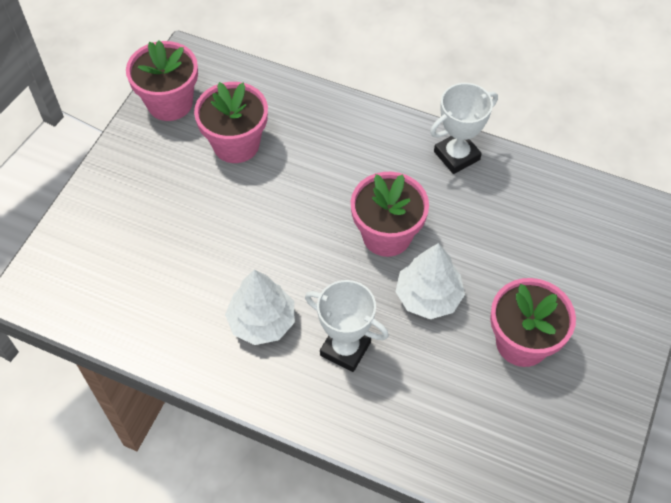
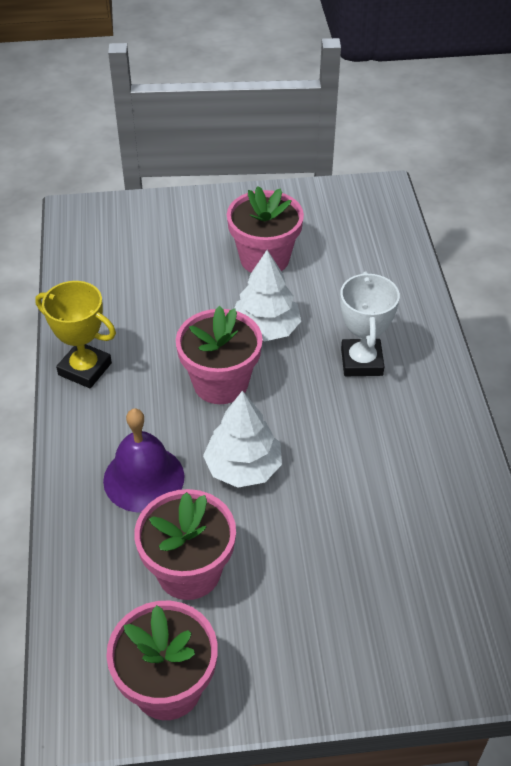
camera: 120 degrees left, 10 degrees down
white tree [225,270,295,345] -> white tree moved to [203,391,282,488]
white trophy [430,83,498,174] -> yellow trophy [35,281,116,388]
none -> purple bell [103,408,185,512]

